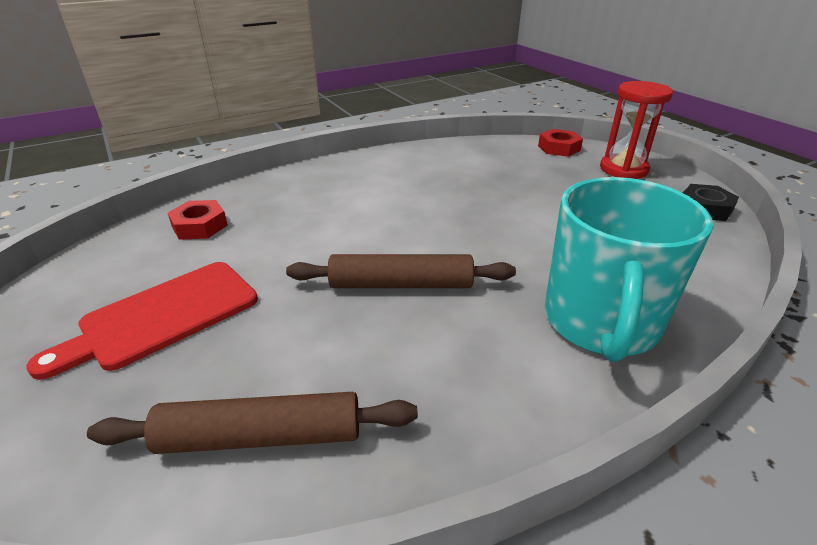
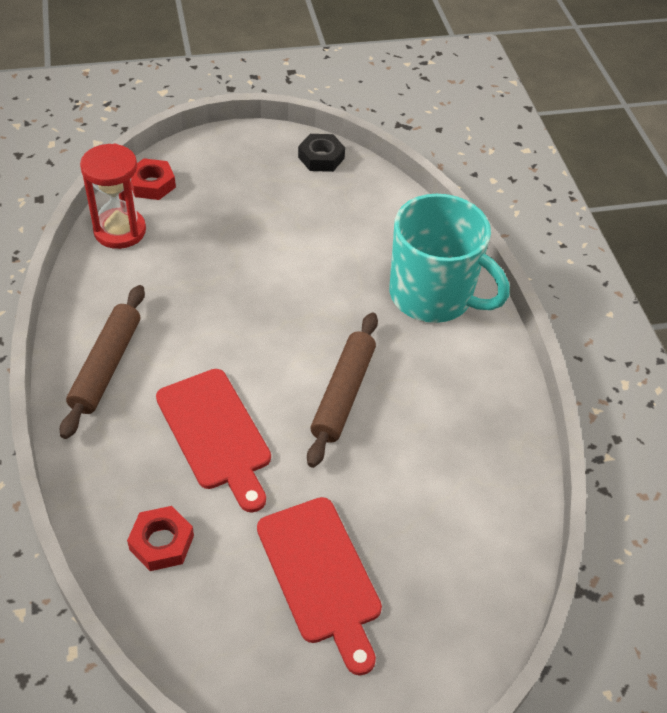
camera: 75 degrees left, 15 degrees up
brown rolling pin [87,392,418,454] -> brown rolling pin moved to [60,285,145,439]
red hourglass [600,81,673,179] -> red hourglass moved to [80,144,146,249]
none -> red cutting board [156,369,271,513]

